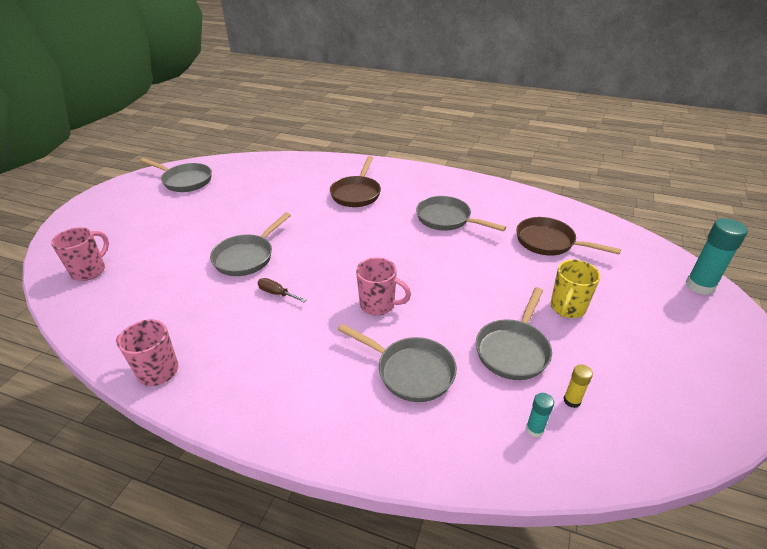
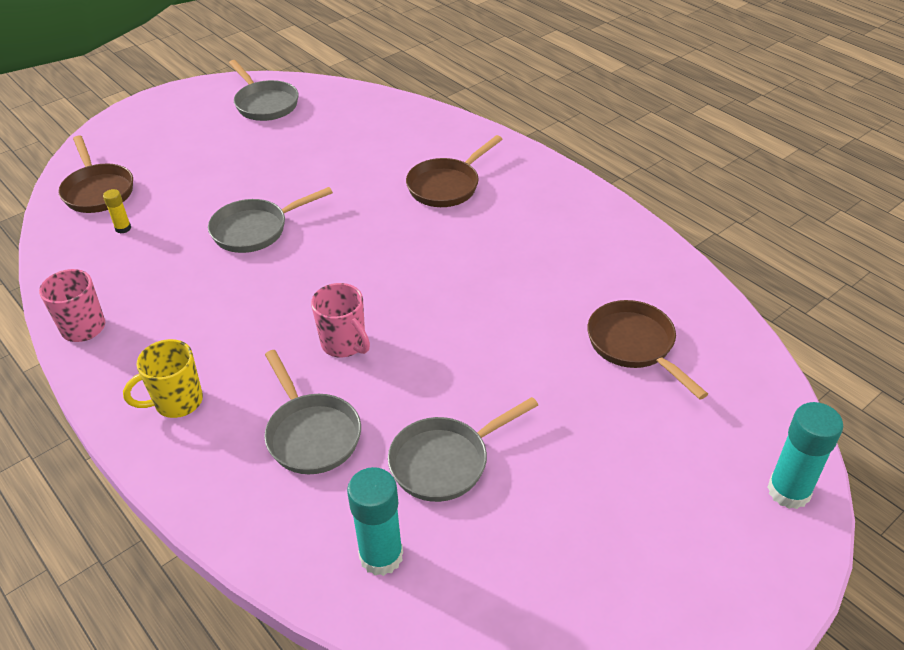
camera: 30 degrees right, 5 degrees up
pink mug [51,227,109,281] -> brown pan [58,135,133,213]
brown screwdriver [257,278,306,302] -> none
grey pan [416,196,506,231] -> none
turquoise glue stick [526,393,554,437] -> turquoise glue stick [347,467,403,576], size x1.97
yellow mug [551,260,601,318] -> yellow mug moved to [123,339,203,418]
yellow glue stick [563,364,593,408] -> yellow glue stick moved to [103,189,131,234]

